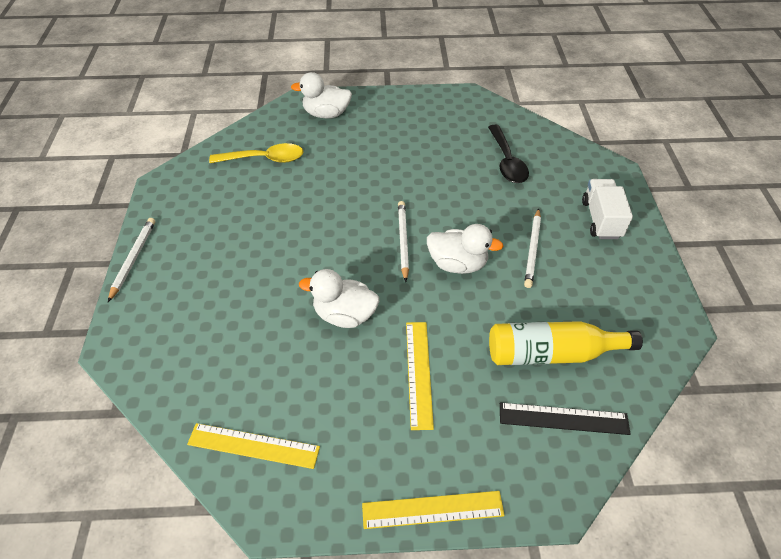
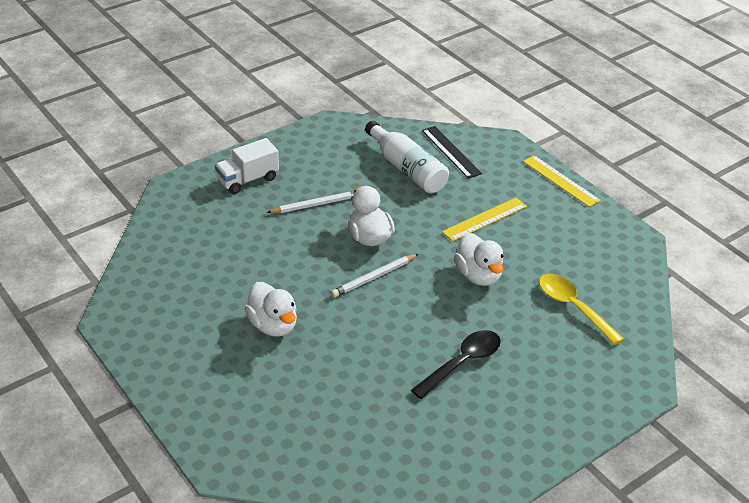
camera: 125 degrees left, 10 degrees down
white pencil [108,218,155,302] -> none
yellow ruler [187,423,320,469] -> none
yellow spoon [209,143,303,163] -> yellow spoon moved to [539,274,624,345]
white duck [291,72,352,118] -> white duck moved to [245,282,297,337]
black spoon [488,124,529,183] -> black spoon moved to [411,330,501,399]
yellow bottle [489,321,643,365] -> white bottle [365,121,449,193]

